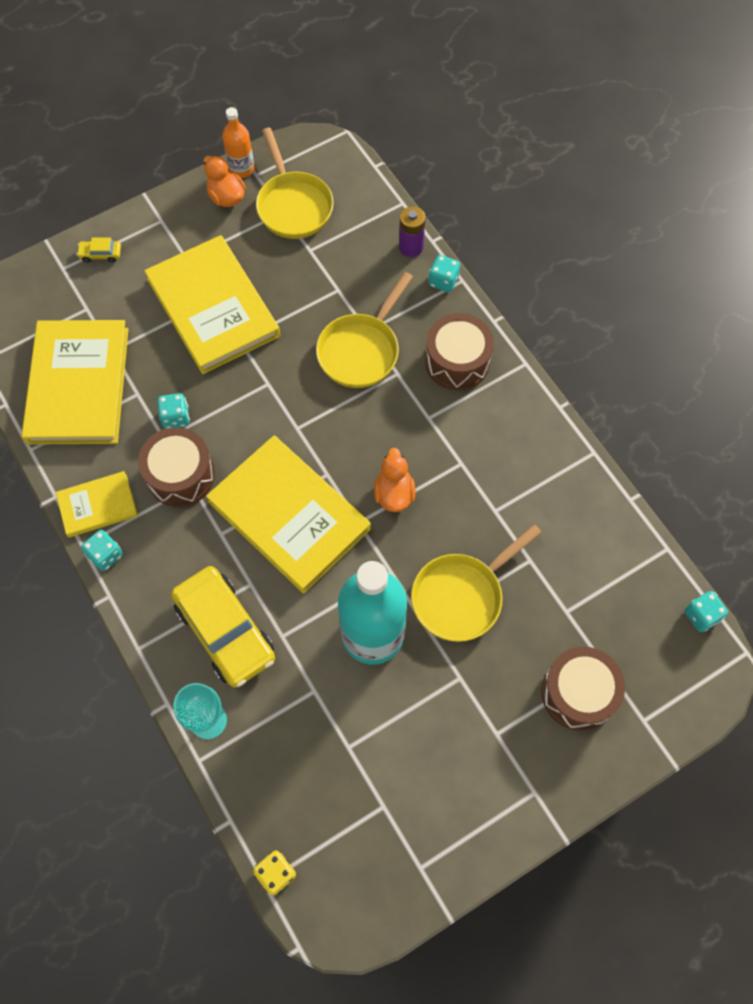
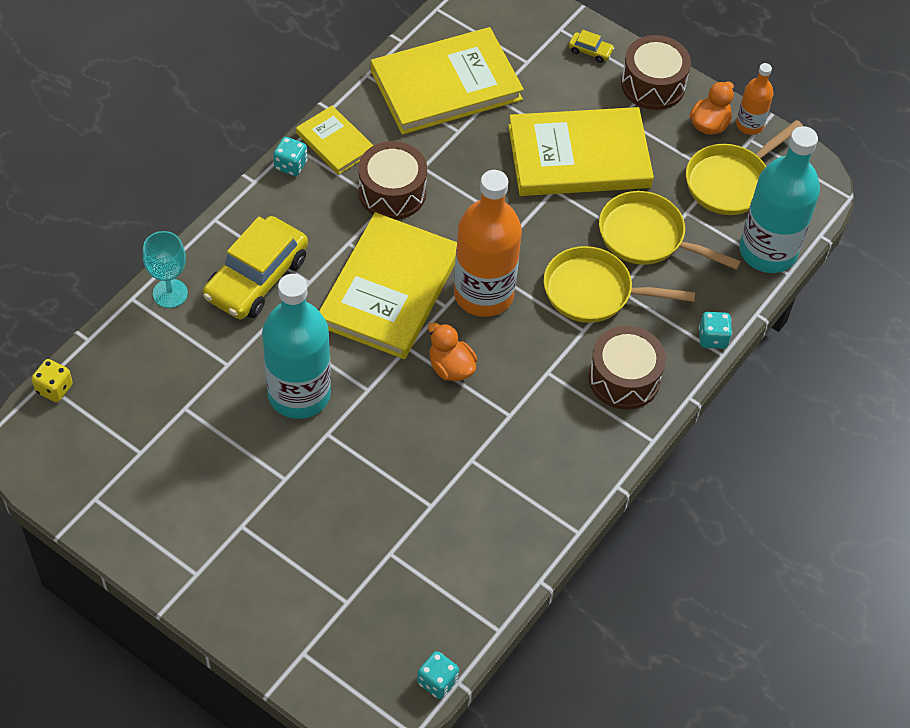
camera: 65 degrees right, 10 degrees down
yellow car [77,238,121,263] -> yellow car turned 135 degrees clockwise [569,30,614,63]
yellow book [144,235,280,374] -> yellow book turned 45 degrees clockwise [508,107,654,196]
turquoise dice [157,393,190,429] -> none
orange duck [374,448,416,512] -> orange duck turned 105 degrees counterclockwise [428,322,477,381]
purple battery [399,206,425,257] -> none
yellow pan [411,524,542,642] -> yellow pan moved to [599,191,741,270]
brown drum [542,647,625,731] -> brown drum moved to [621,35,691,110]
none -> orange bottle [454,170,522,317]
none -> turquoise bottle [739,126,820,273]

